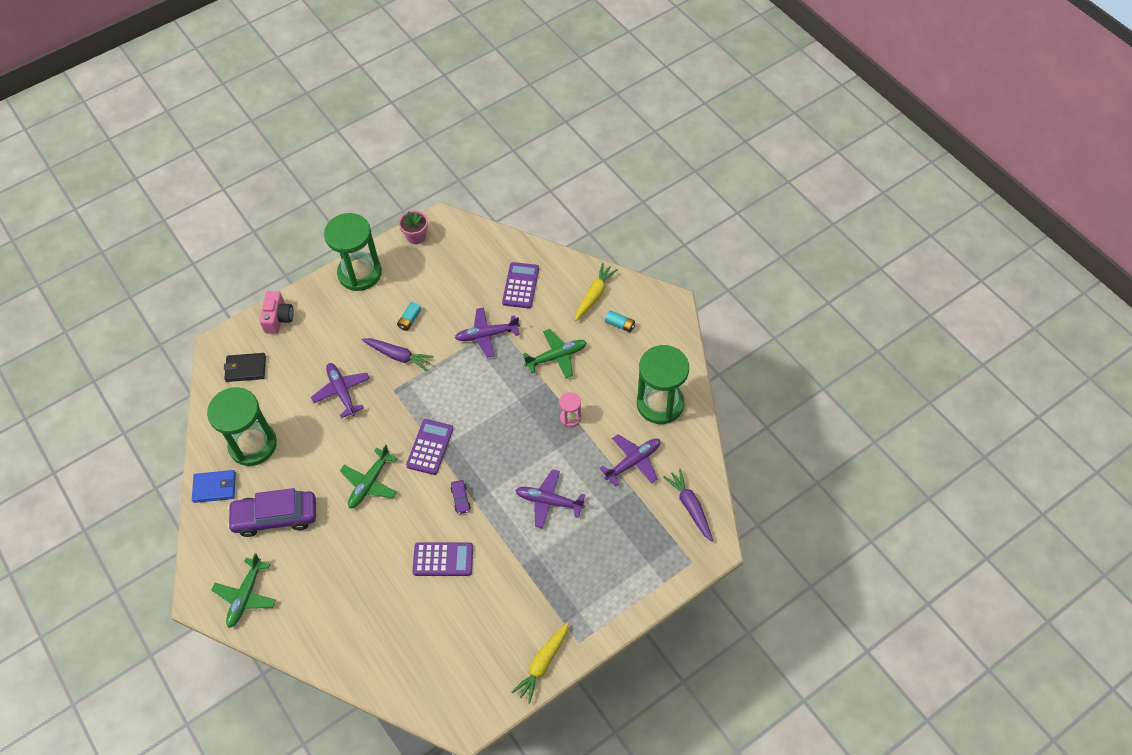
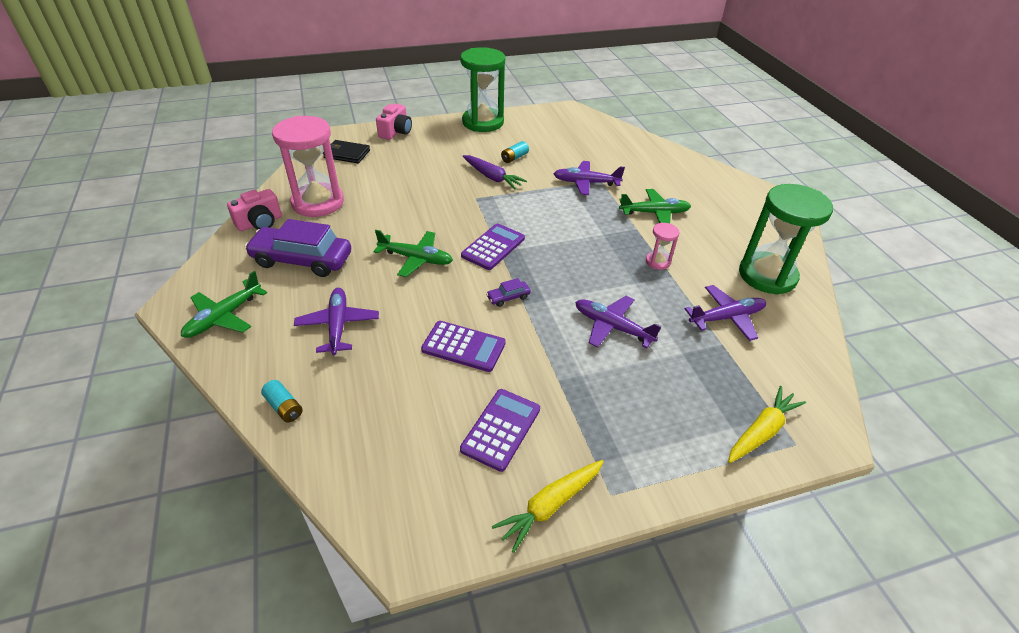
camera: 15 degrees right, 15 degrees down
blue wallet [192,470,236,503] -> pink camera [227,189,282,231]
green hourglass [207,387,277,466] -> pink hourglass [272,116,344,217]
purple plane [311,363,370,418] -> purple plane moved to [294,288,379,355]
green plane [340,445,398,508] -> green plane turned 120 degrees counterclockwise [373,230,453,277]
pink flower pot [399,211,428,244] -> none
purple car [450,480,471,514] -> purple car turned 60 degrees clockwise [486,278,531,307]
purple calculator [502,262,539,308] -> purple calculator moved to [460,389,540,472]
yellow carrot [575,263,618,321] -> yellow carrot moved to [728,386,806,463]
turquoise battery [605,310,635,332] -> turquoise battery moved to [261,380,302,422]
purple carrot [664,469,713,542] -> none

